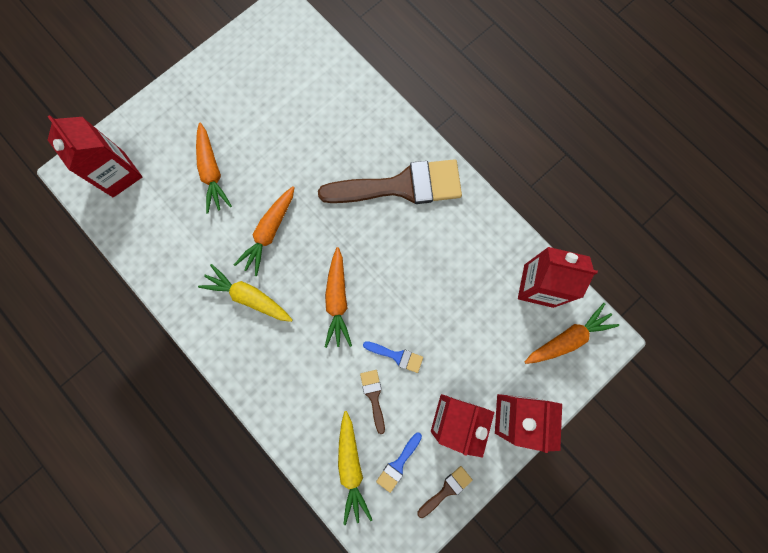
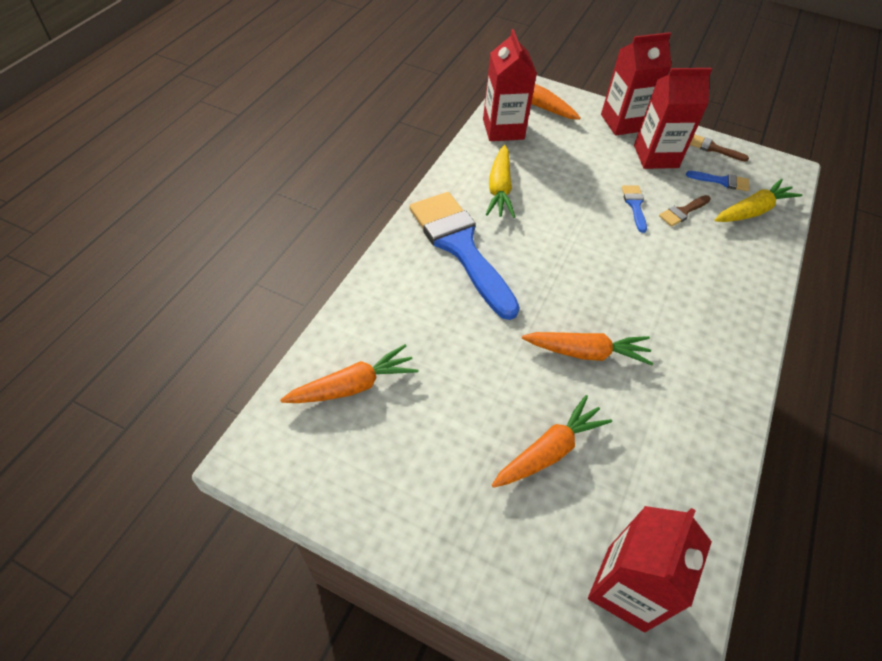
camera: 115 degrees left, 25 degrees down
yellow carrot [198,264,293,322] -> yellow carrot moved to [486,145,515,218]
brown brush [318,159,462,204] -> blue brush [409,192,520,320]
orange carrot [325,247,352,348] -> orange carrot moved to [280,344,418,403]

